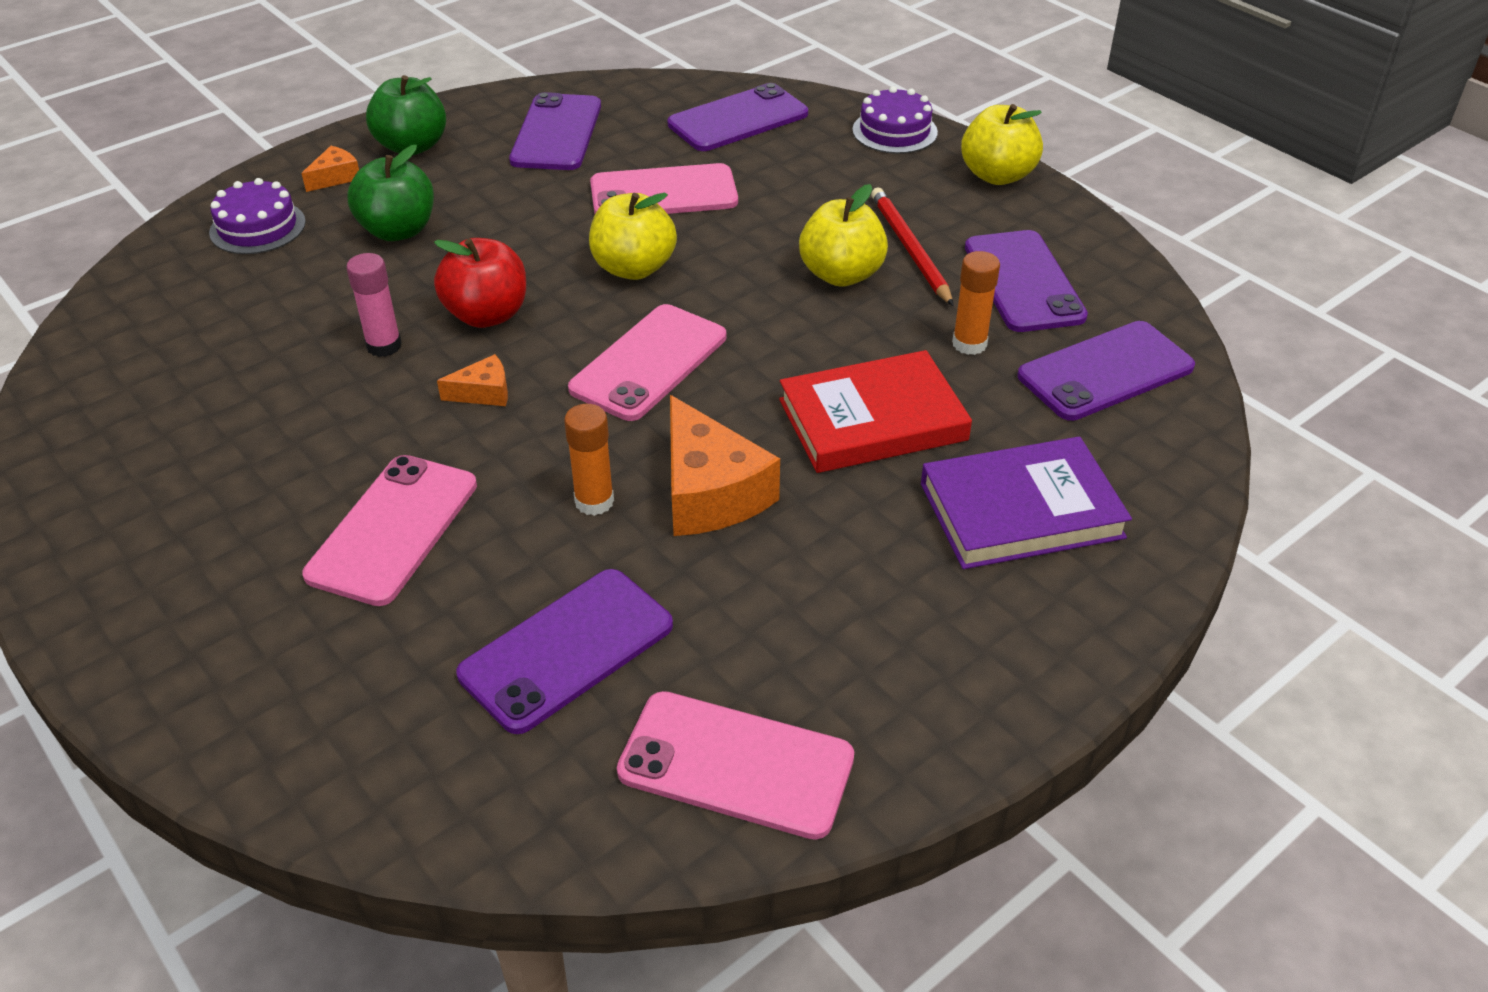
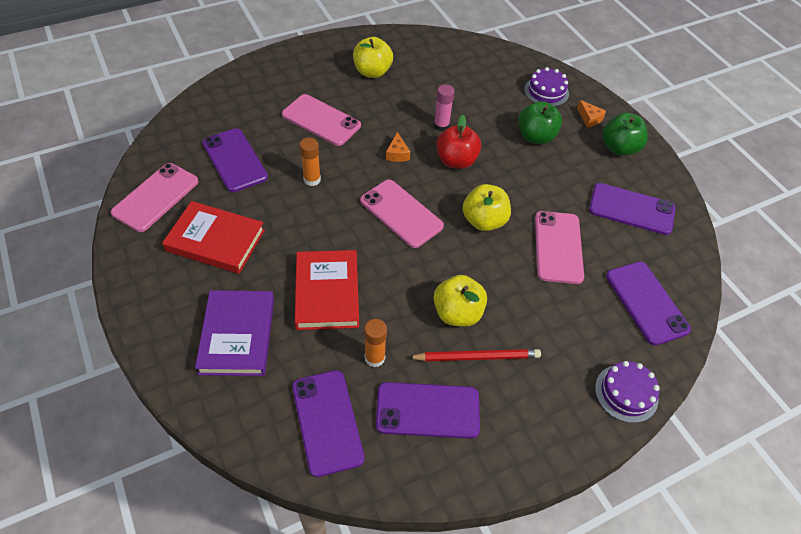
camera: 100 degrees right, 10 degrees up
orange cheese [670,395,780,536] -> none
yellow apple [961,104,1043,185] -> yellow apple moved to [353,37,393,78]
none -> red book [162,201,265,274]

